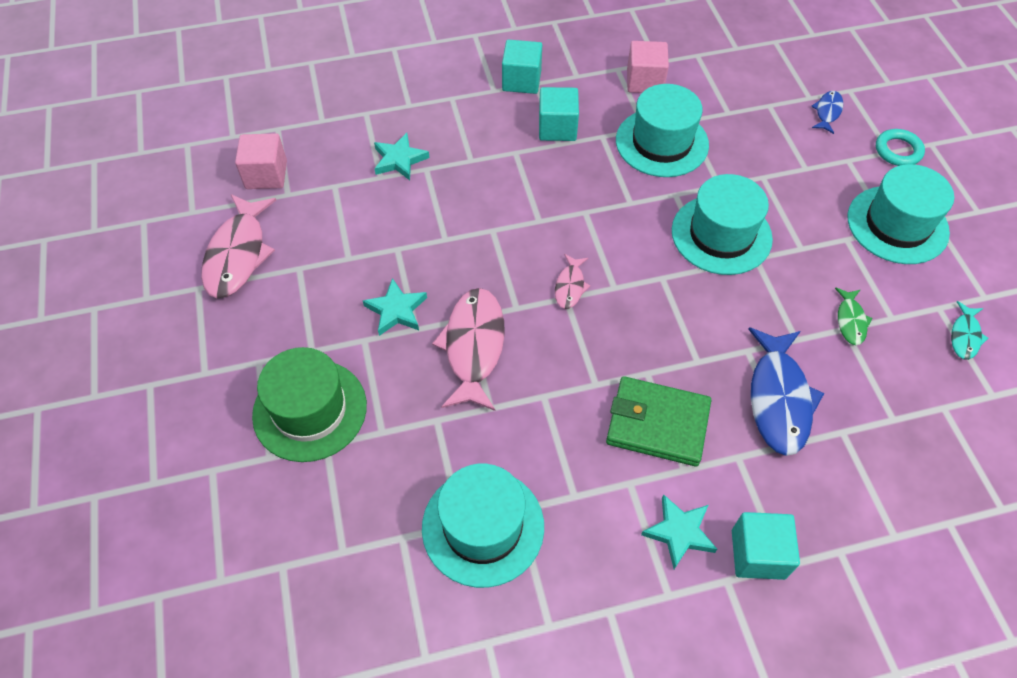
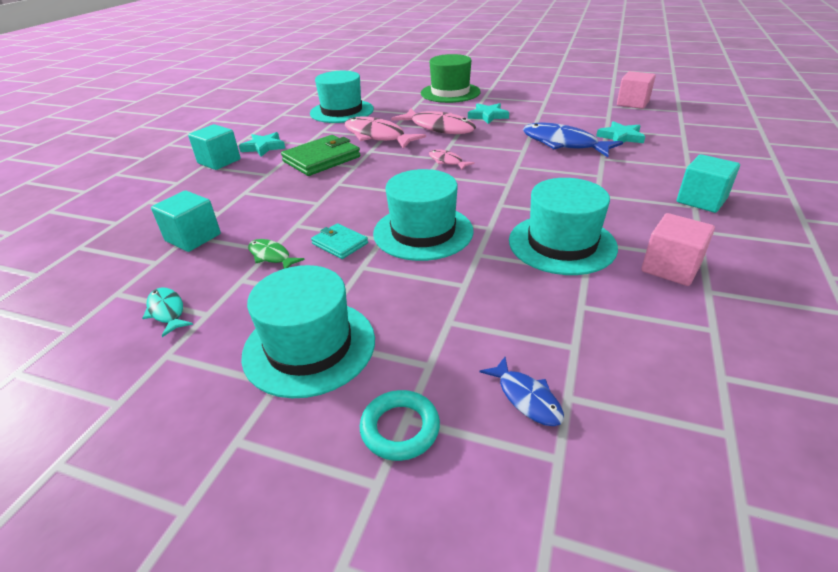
camera: 125 degrees right, 20 degrees down
pink fish [201,194,276,298] -> pink fish moved to [345,116,426,149]
turquoise cube [539,87,579,141] -> turquoise cube moved to [151,190,221,252]
blue fish [748,327,824,456] -> blue fish moved to [523,123,623,157]
none -> turquoise wallet [311,223,368,259]

